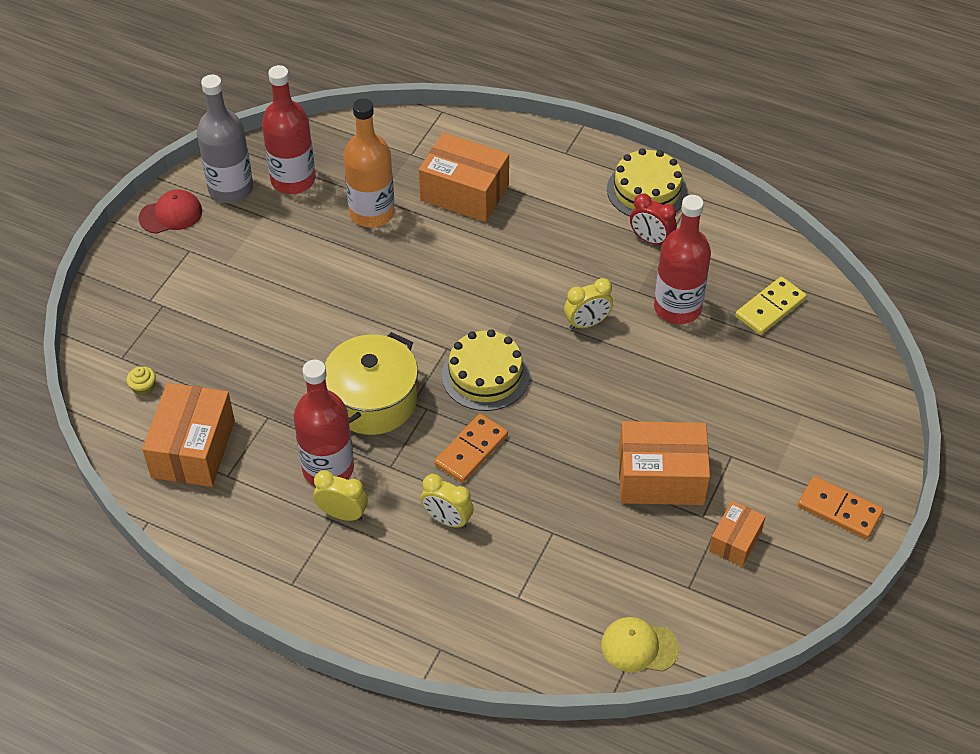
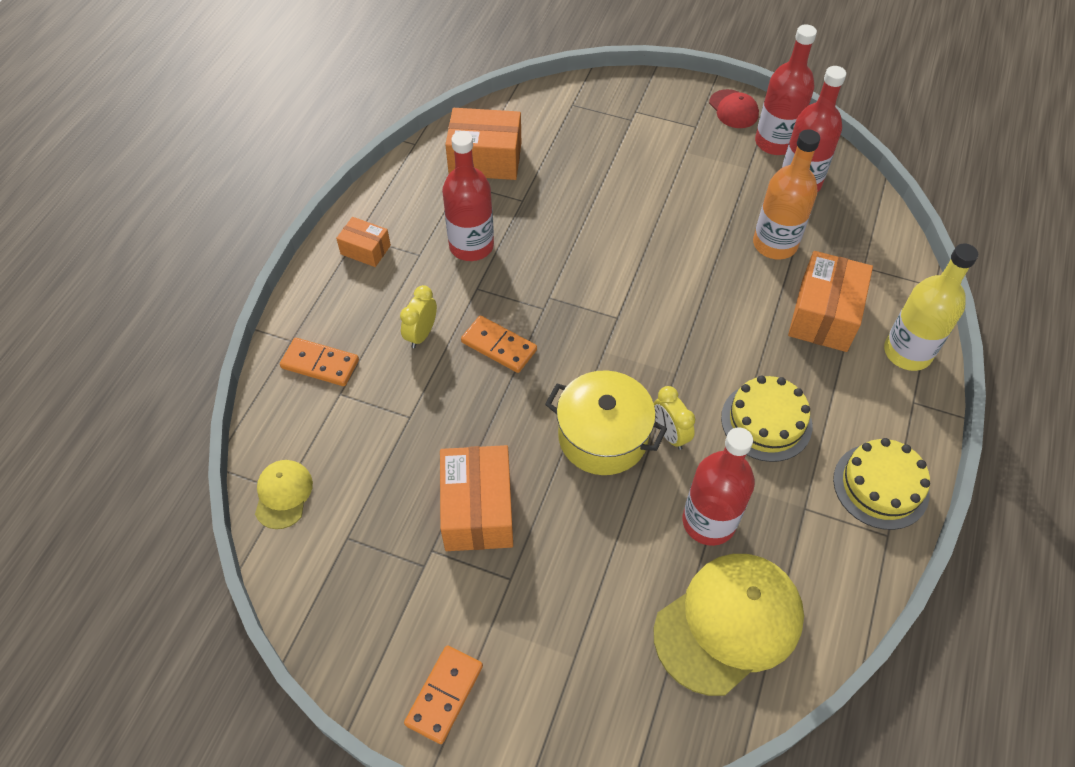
camera: 85 degrees right, 5 degrees up
yellow cupcake [127,366,156,396] -> none
grey bottle [197,74,253,203] -> red bottle [755,24,817,155]
yellow clock [314,470,368,521] -> none
yellow pot [325,332,418,435] -> yellow pot moved to [545,370,667,475]
yellow cake [442,329,530,411] -> yellow cake moved to [721,376,812,462]
red clock [630,193,677,245] -> none
orange box [709,501,766,567] -> orange box moved to [336,217,391,267]
yellow domino [735,277,806,335] -> yellow cap [654,554,804,696]
none -> orange domino [280,338,359,386]
none -> yellow bottle [884,243,978,371]

